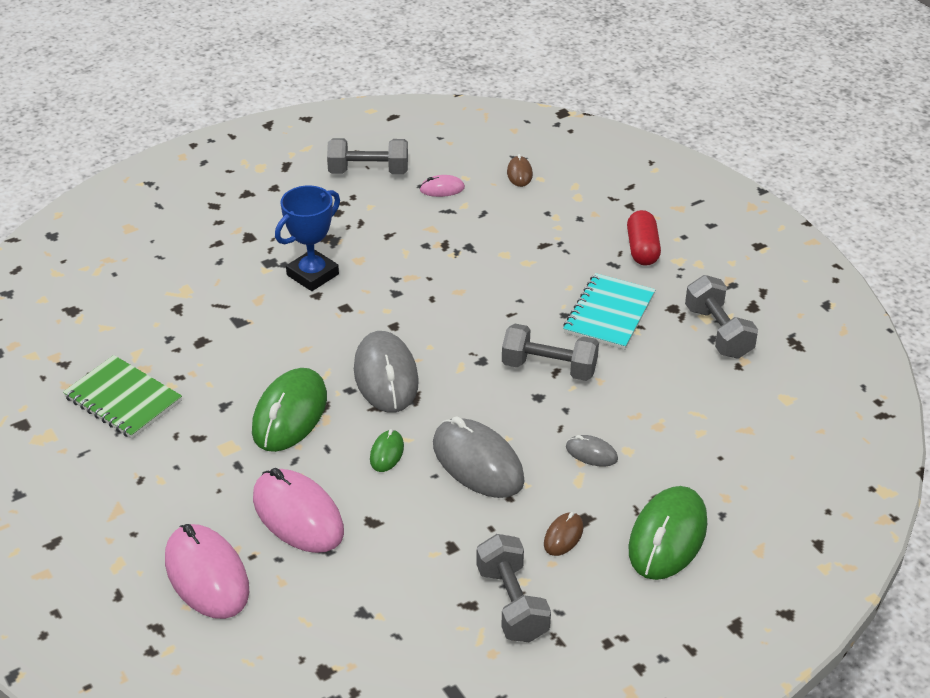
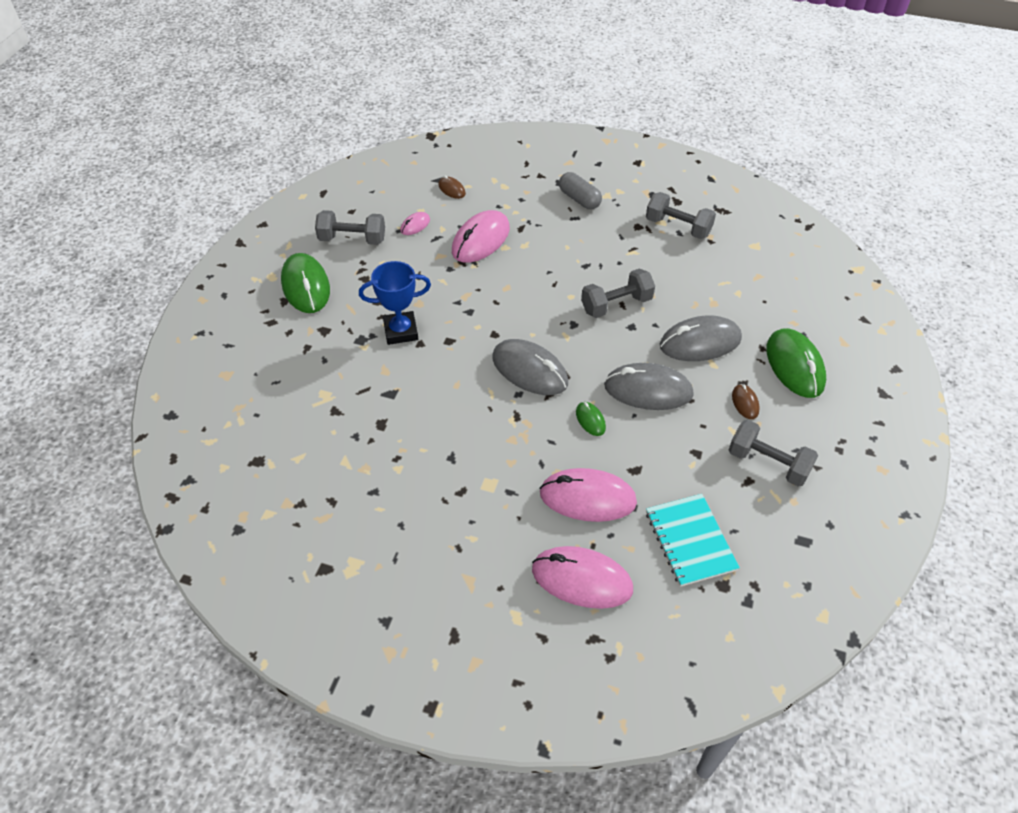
camera: 40 degrees left, 10 degrees up
green notebook [63,355,182,439] -> none
green mouse [252,368,327,452] -> green mouse moved to [281,253,330,313]
blue trophy [275,186,340,291] -> blue trophy turned 75 degrees clockwise [359,261,431,345]
grey dumbbell [327,138,408,174] -> grey dumbbell turned 45 degrees clockwise [315,210,385,245]
turquoise notebook [563,273,656,350] -> turquoise notebook moved to [646,494,740,587]
grey mouse [566,435,618,467] -> grey mouse [660,315,742,361], size x2.10
red capsule [627,210,661,266] -> grey capsule [559,172,602,209]
none -> pink mouse [452,210,510,263]

